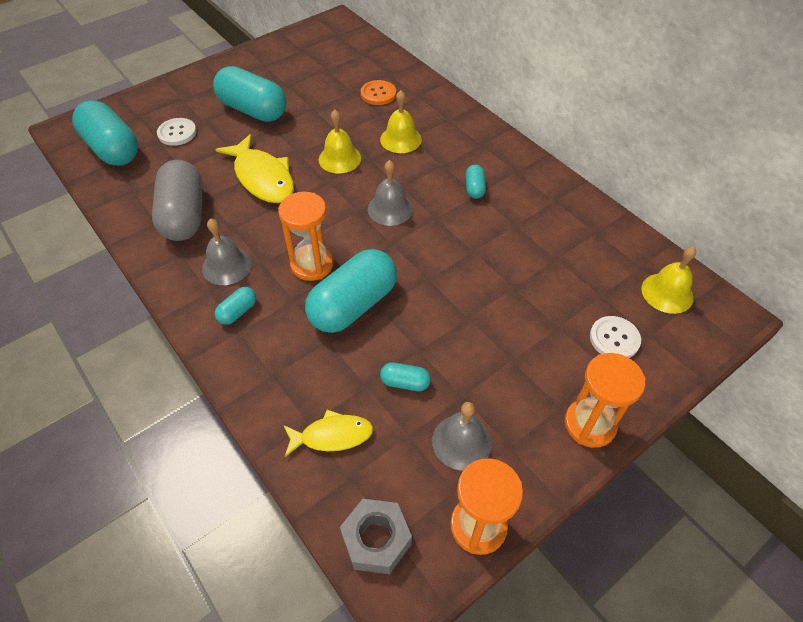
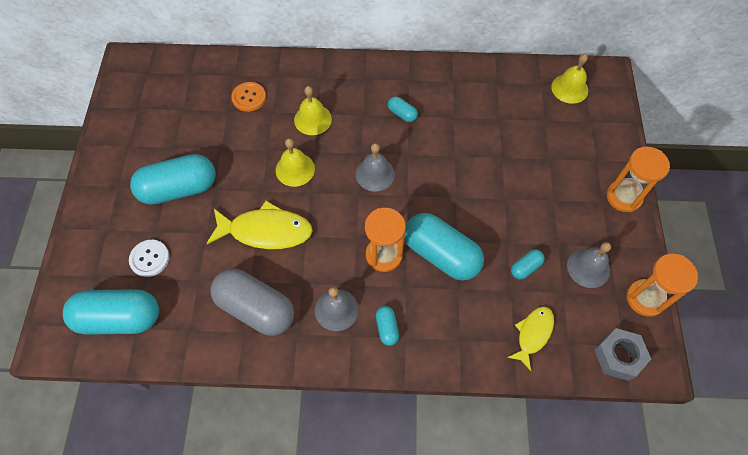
camera: 50 degrees left, 10 degrees up
turquoise capsule [305,249,397,333] -> turquoise capsule turned 45 degrees counterclockwise [405,213,484,281]
white button [590,316,641,358] -> none

